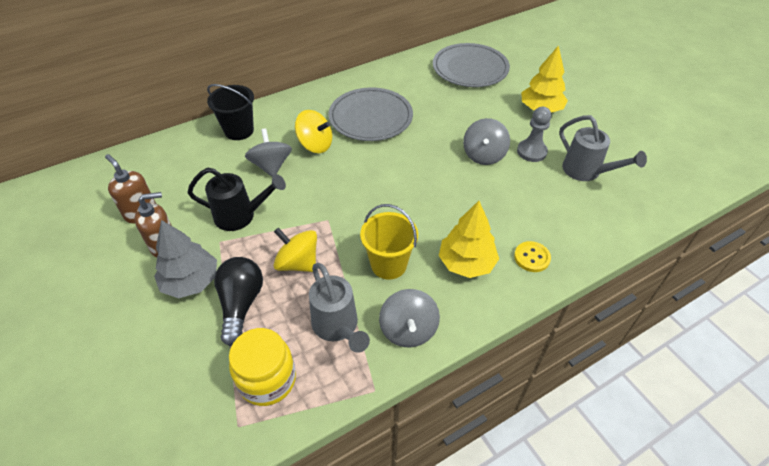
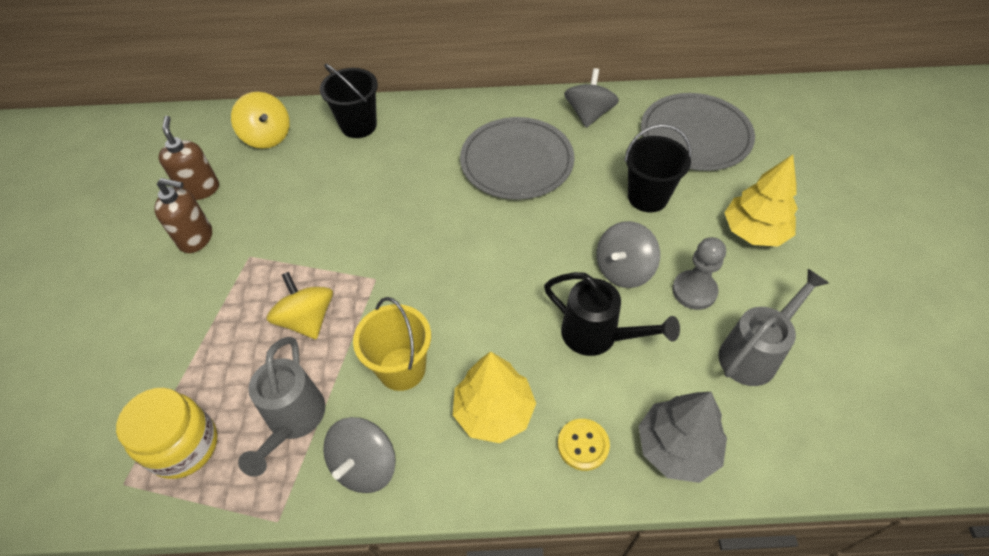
camera: 30 degrees right, 5 degrees up
grey tree [154,220,217,298] -> grey tree moved to [638,392,727,483]
black watering can [187,167,286,231] -> black watering can moved to [544,272,680,356]
black light bulb [214,257,263,346] -> none
grey spinning top [245,128,292,177] -> grey spinning top moved to [564,68,619,128]
yellow spinning top [295,110,332,153] -> yellow spinning top moved to [231,92,290,149]
grey watering can [559,115,647,181] -> grey watering can turned 120 degrees counterclockwise [718,269,829,386]
none -> black bucket [624,124,691,212]

